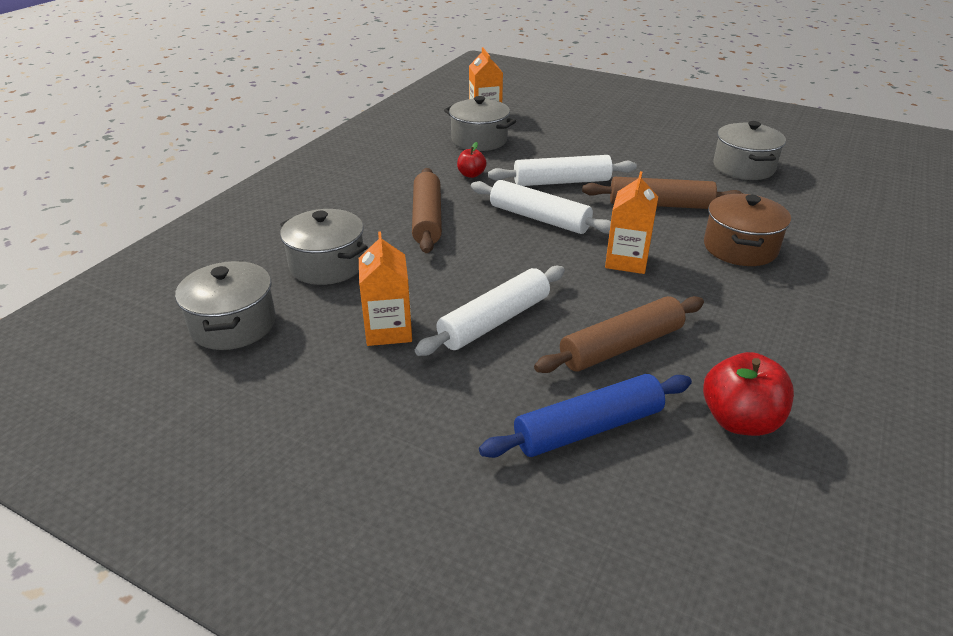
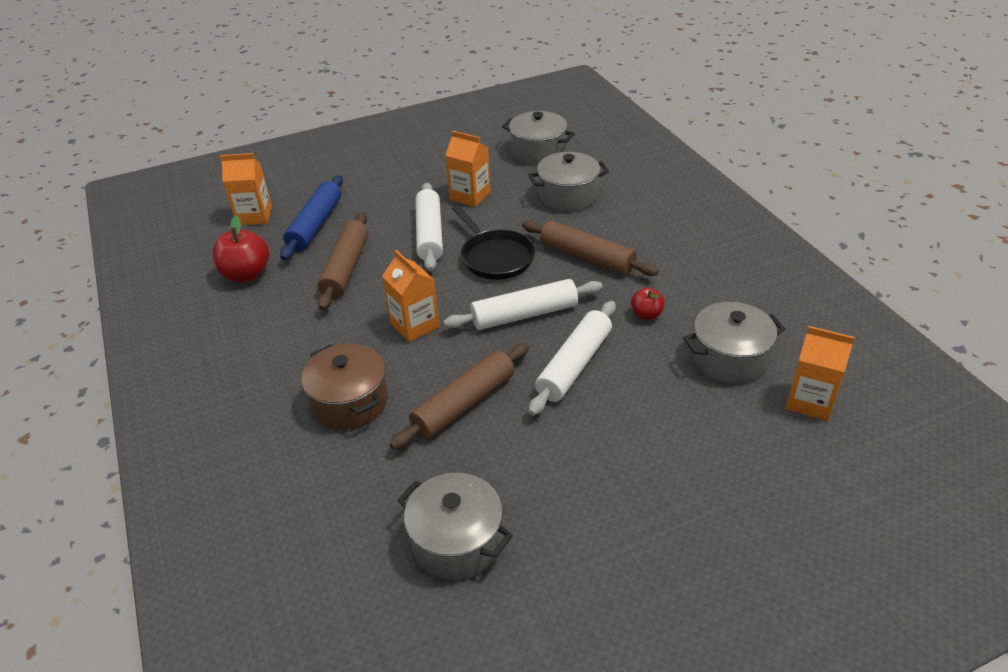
camera: 130 degrees right, 5 degrees up
none -> orange carton [220,153,272,225]
none -> black pan [452,205,535,280]

